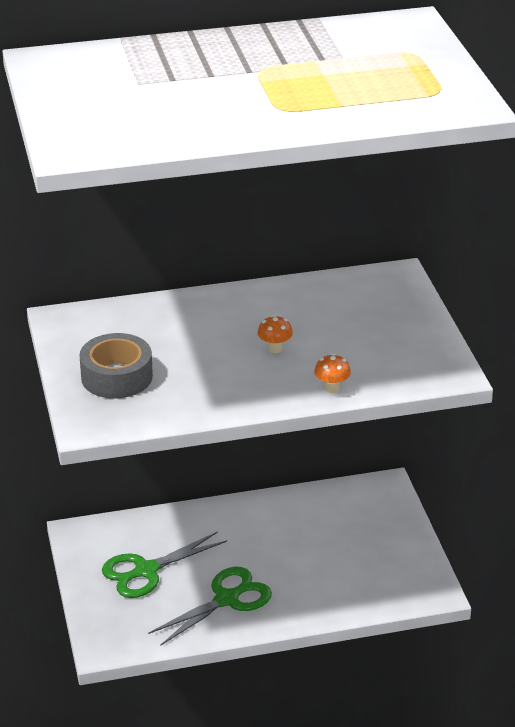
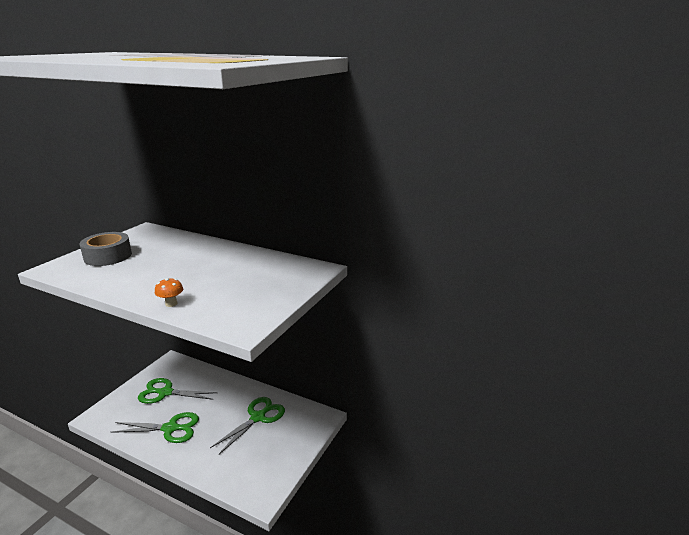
camera: 40 degrees right, 10 degrees down
orange mushroom [257,315,293,353] -> none
none -> green scissors [210,397,285,454]

